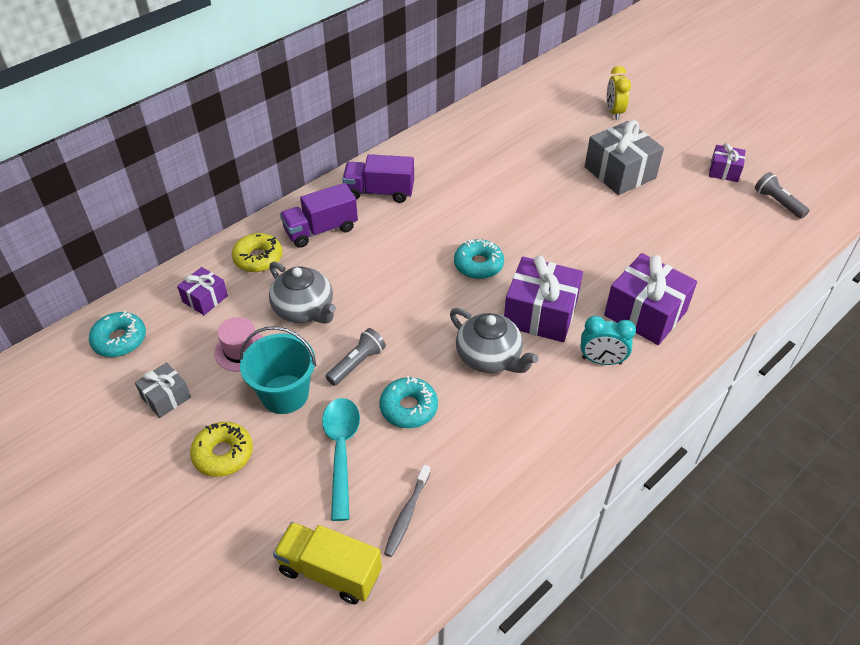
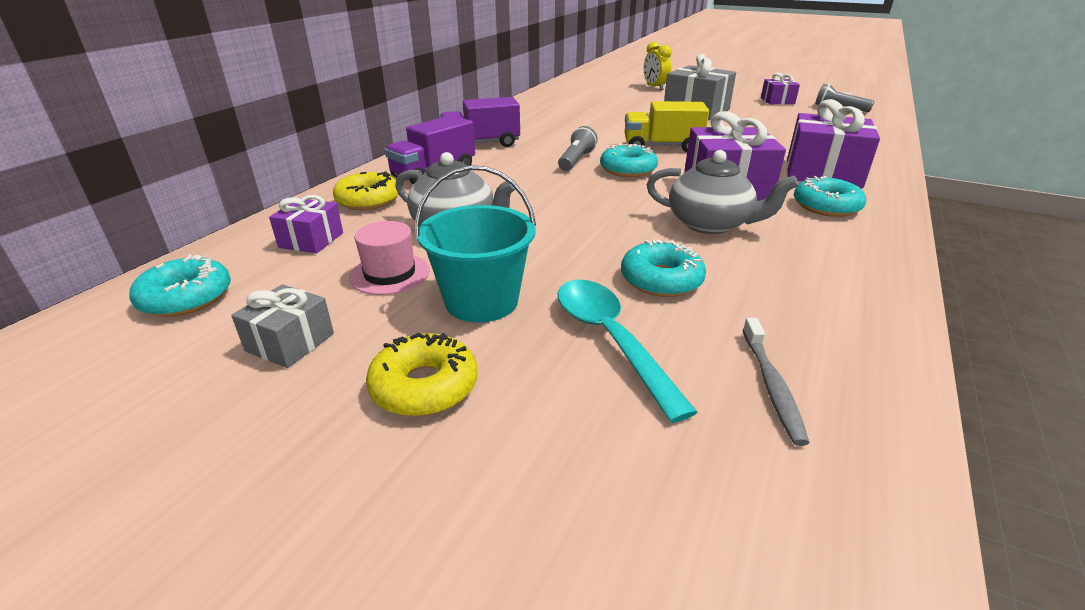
camera: 20 degrees left, 15 degrees down
yellow truck [273,522,382,604] -> yellow truck moved to [624,101,709,152]
grey flashlight [326,328,386,386] -> grey flashlight moved to [558,126,598,171]
turquoise clock [581,316,636,365] -> turquoise donut [794,176,866,217]

